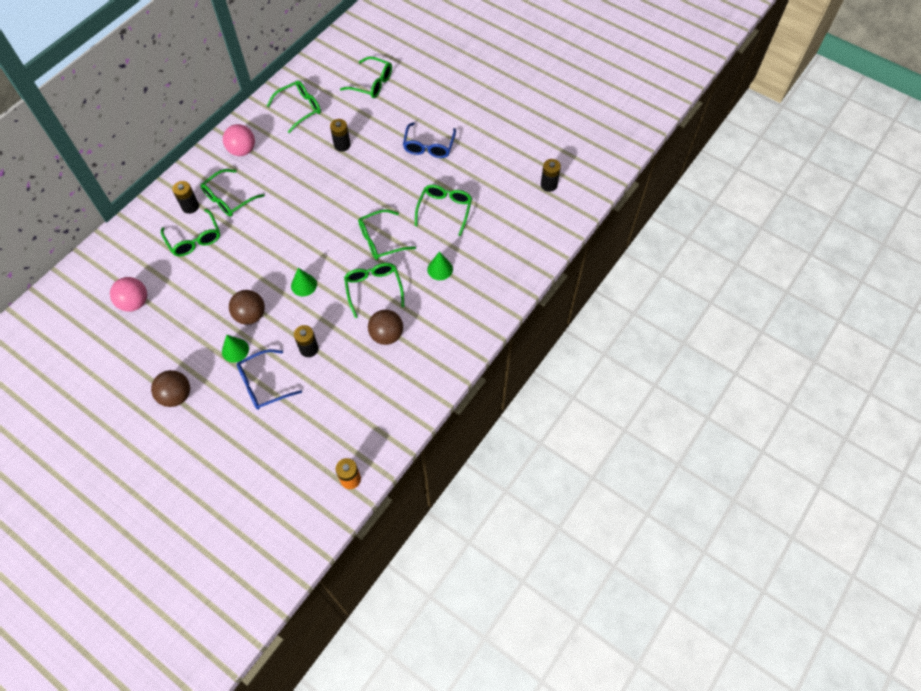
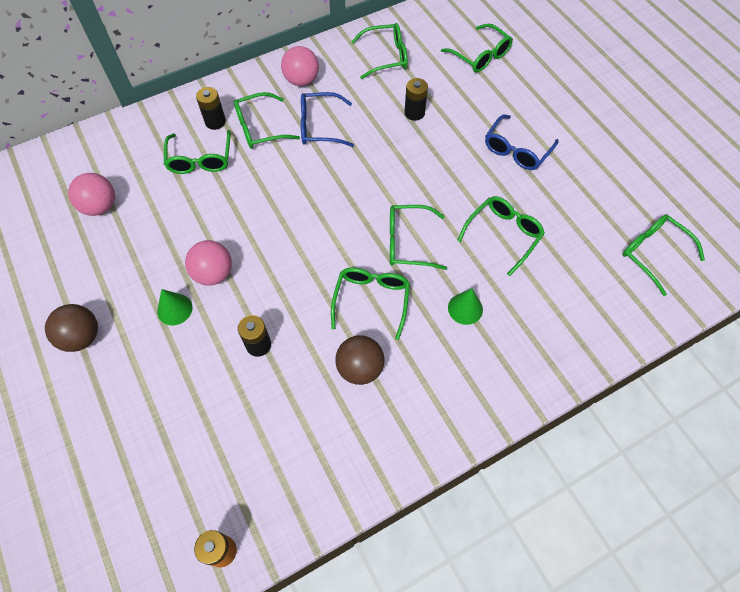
camera: 25 degrees right, 0 degrees up
brown ball [229,290,265,325] -> pink ball [185,240,232,286]
blue glasses [237,349,302,410] -> blue glasses moved to [301,92,354,147]
green cone [291,268,317,296] -> none
black battery [541,159,561,192] -> green glasses [623,214,705,296]

